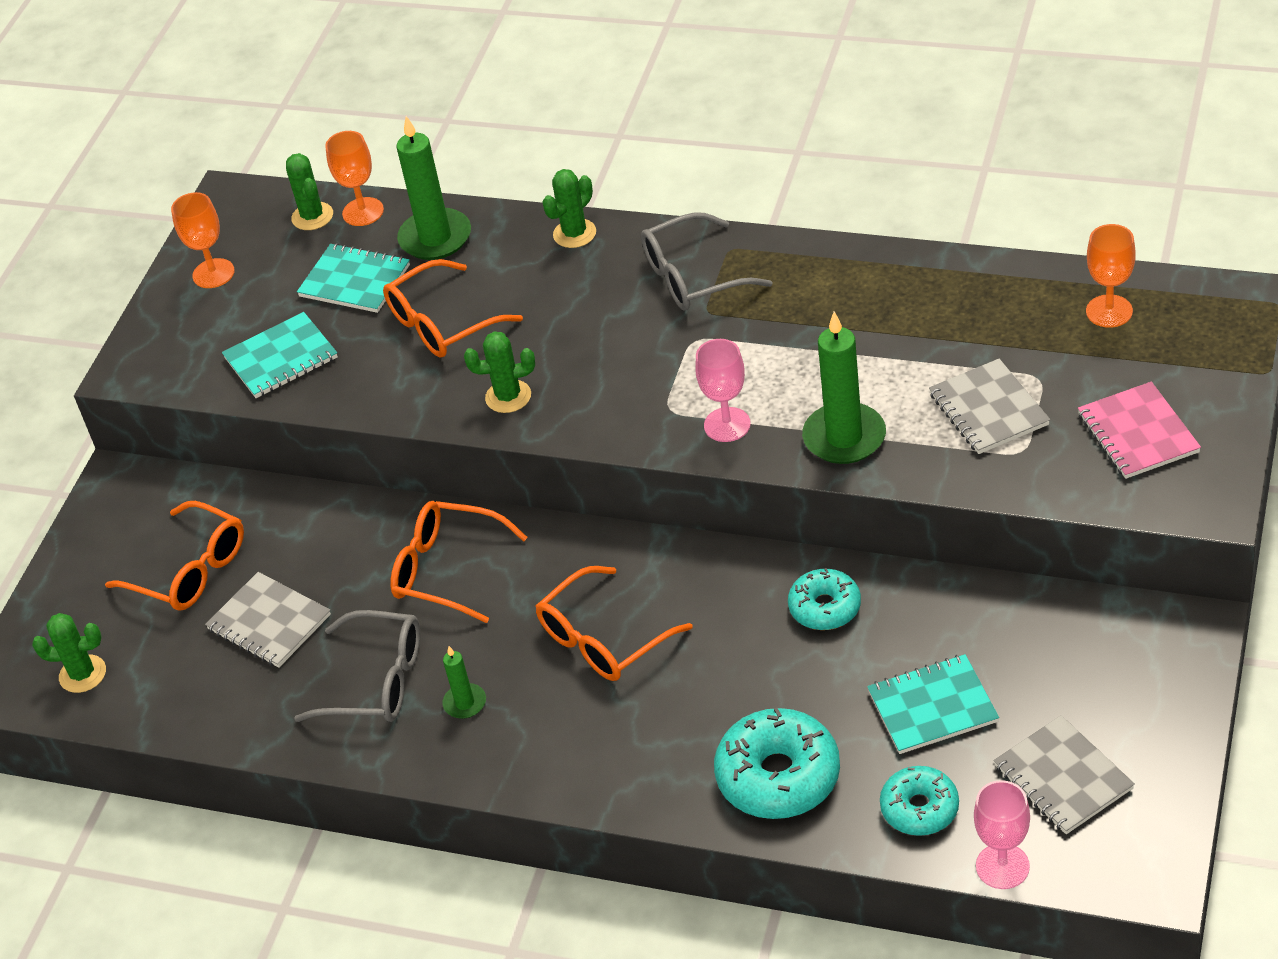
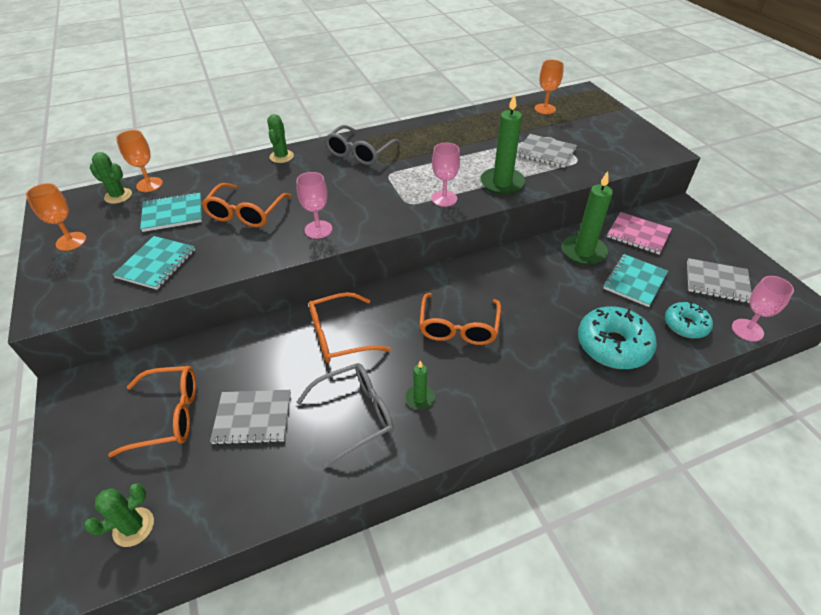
camera: 45 degrees left, 0 degrees up
green candle [396,116,471,260] -> green candle moved to [562,171,613,265]
green cactus [464,331,535,413] -> pink goblet [296,172,332,239]
turquoise donut [788,568,861,630] -> none
pink notebook [1078,382,1201,479] -> pink notebook moved to [607,212,672,254]

